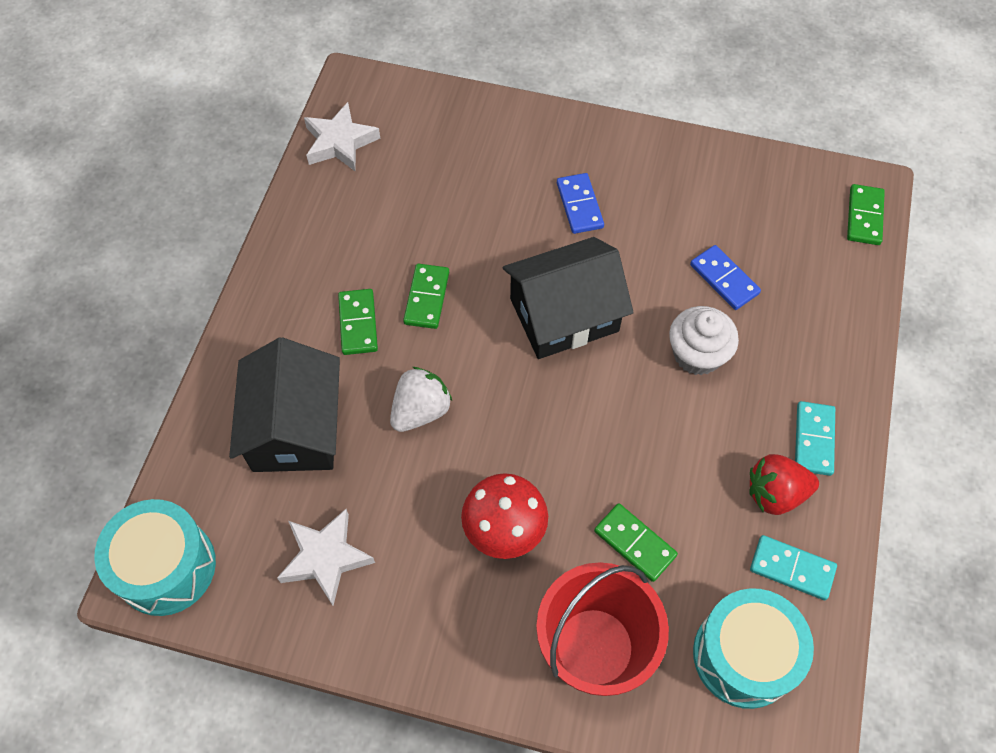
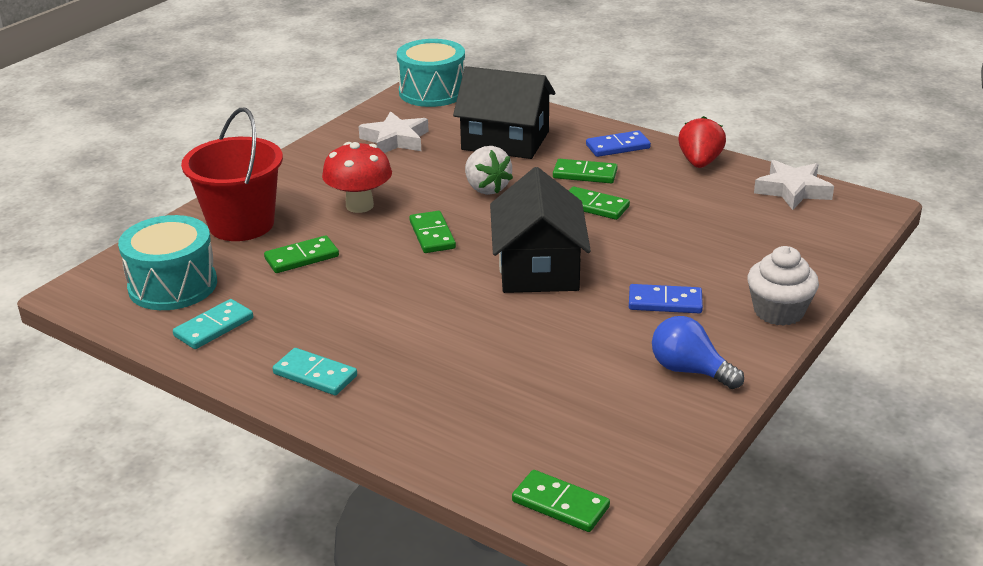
camera: 110 degrees right, 30 degrees down
white cupcake [669,306,739,375] -> white cupcake moved to [747,246,819,326]
blue domino [690,245,761,310] -> blue domino moved to [586,130,651,157]
red strawberry [749,454,819,515] -> red strawberry moved to [678,116,726,168]
none -> green domino [409,211,456,253]
none -> blue light bulb [652,316,744,389]

